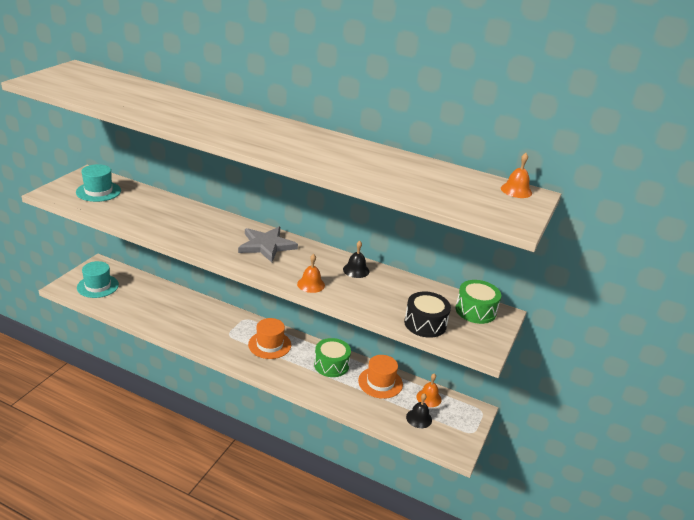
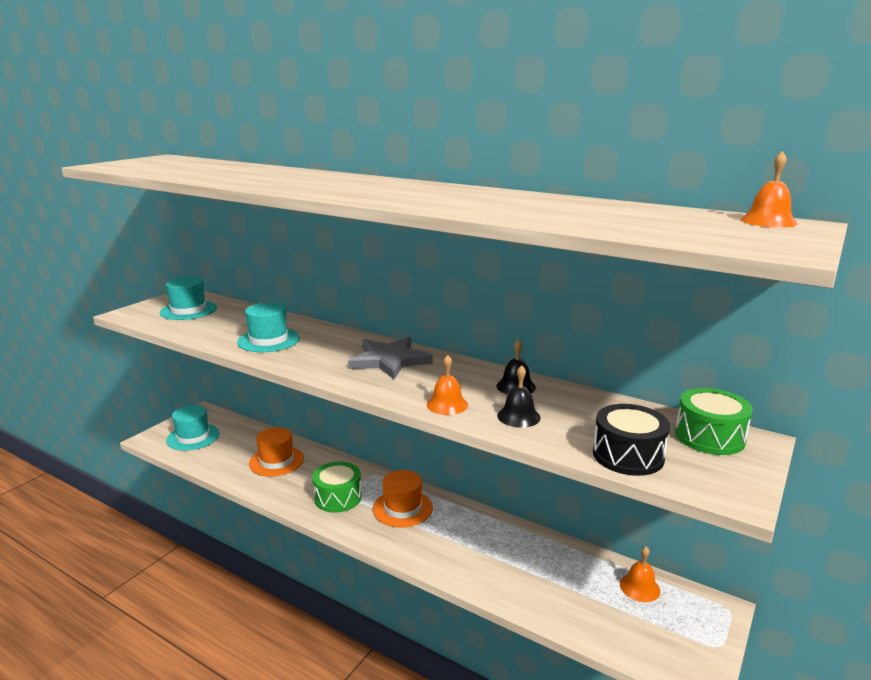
camera: 10 degrees right, 10 degrees down
green drum [314,338,351,377] -> green drum moved to [312,462,362,513]
orange hat [358,355,403,399] -> orange hat moved to [249,427,304,477]
black bell [406,393,432,428] -> black bell moved to [497,365,541,428]
none -> turquoise hat [237,302,300,352]

